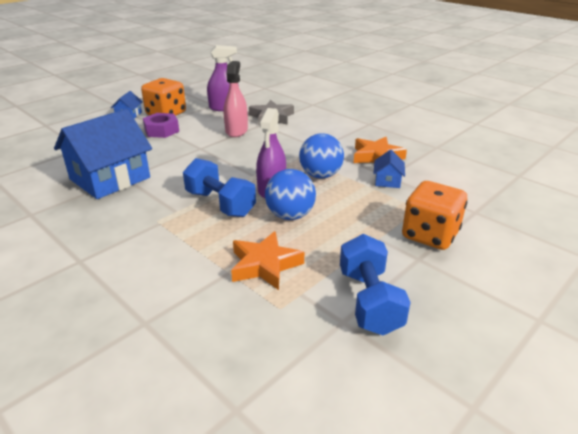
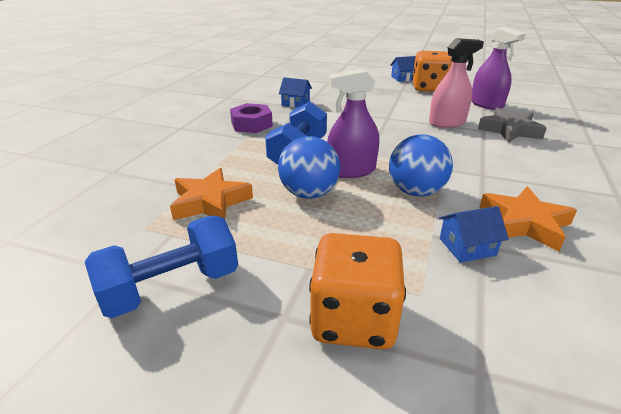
camera: 65 degrees right, 0 degrees up
blue house [54,109,152,199] -> blue house [279,77,312,108], size x0.43
purple nut [143,113,179,138] -> purple nut moved to [230,103,273,133]

